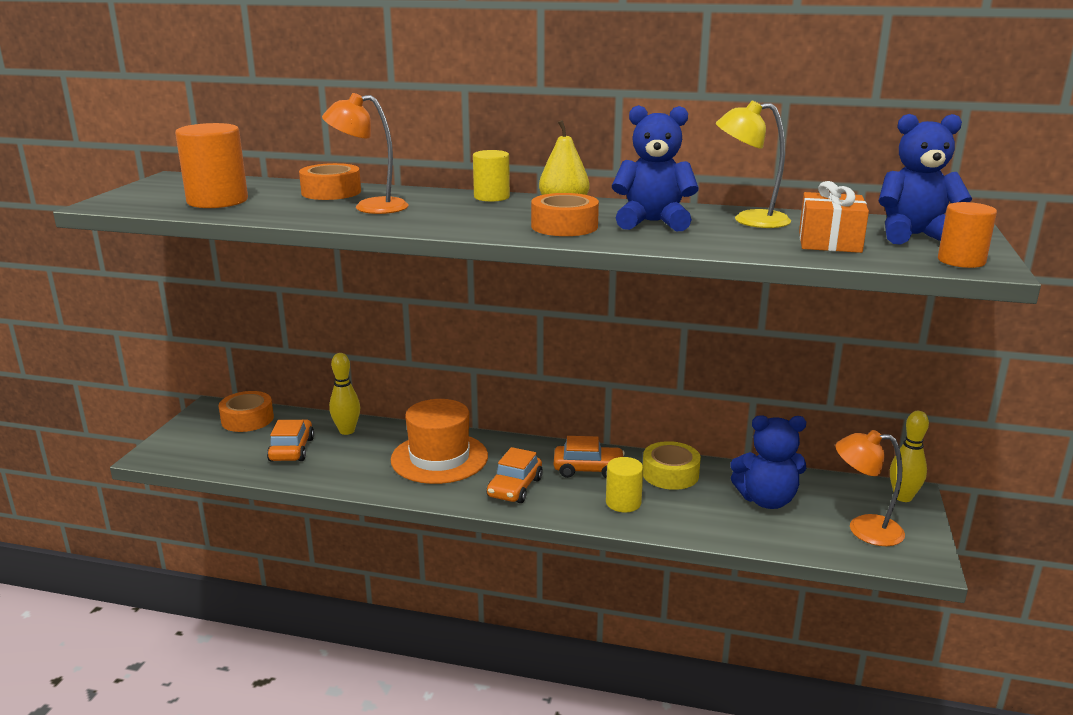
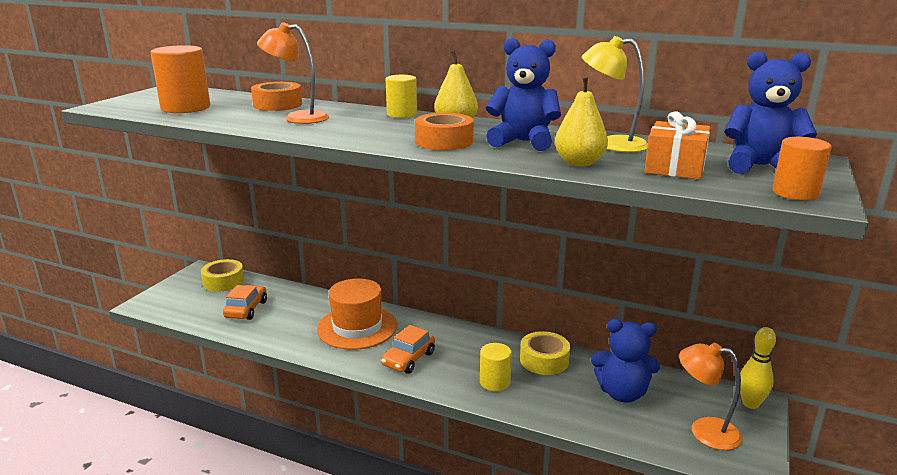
camera: 10 degrees right, 0 degrees up
orange tape [219,391,274,432] -> yellow tape [201,259,244,292]
yellow bowling pin [329,353,360,435] -> none
orange car [554,436,625,479] -> none
none -> yellow pear [555,75,608,167]

